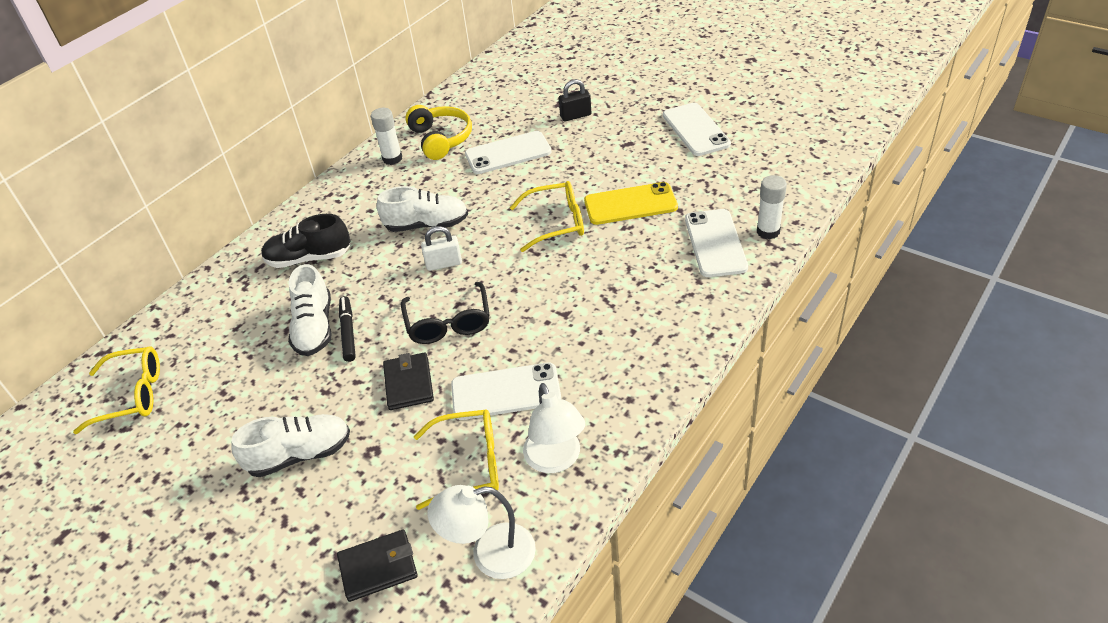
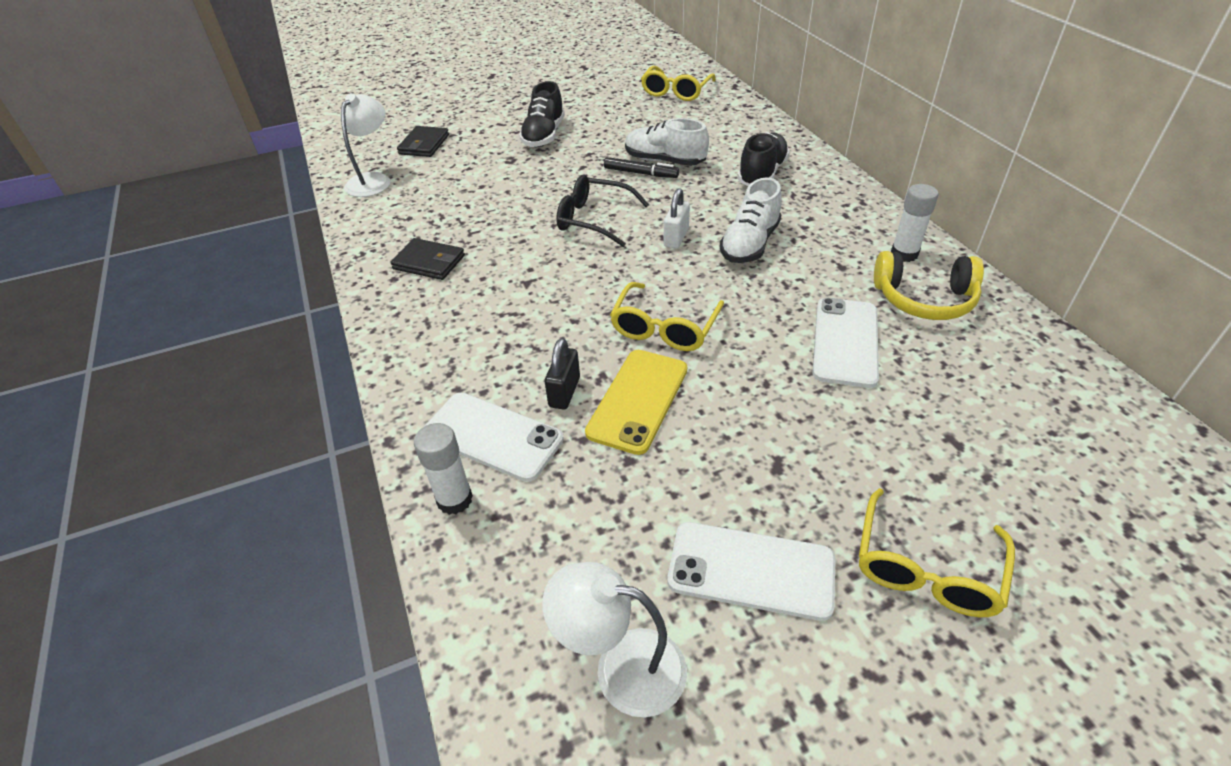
camera: 120 degrees right, 0 degrees up
white shoe [231,414,350,477] -> black shoe [519,81,565,147]
black wallet [383,352,434,410] -> black wallet moved to [390,238,465,280]
yellow glasses [414,410,499,510] -> yellow glasses moved to [859,488,1015,617]
white phone [451,363,561,420] -> none
white lamp [523,383,585,473] -> white lamp moved to [542,562,687,717]
black padlock [559,79,591,121] -> black padlock moved to [545,338,580,410]

